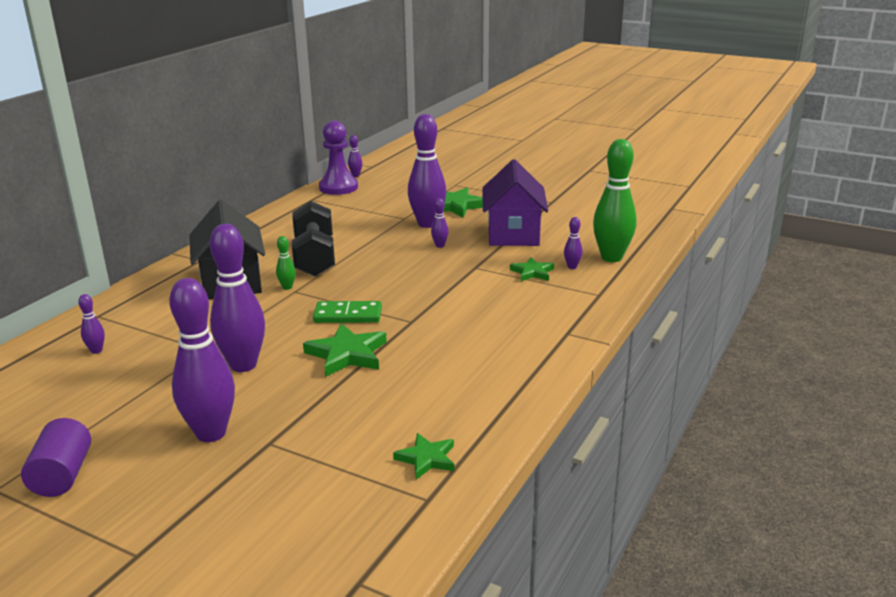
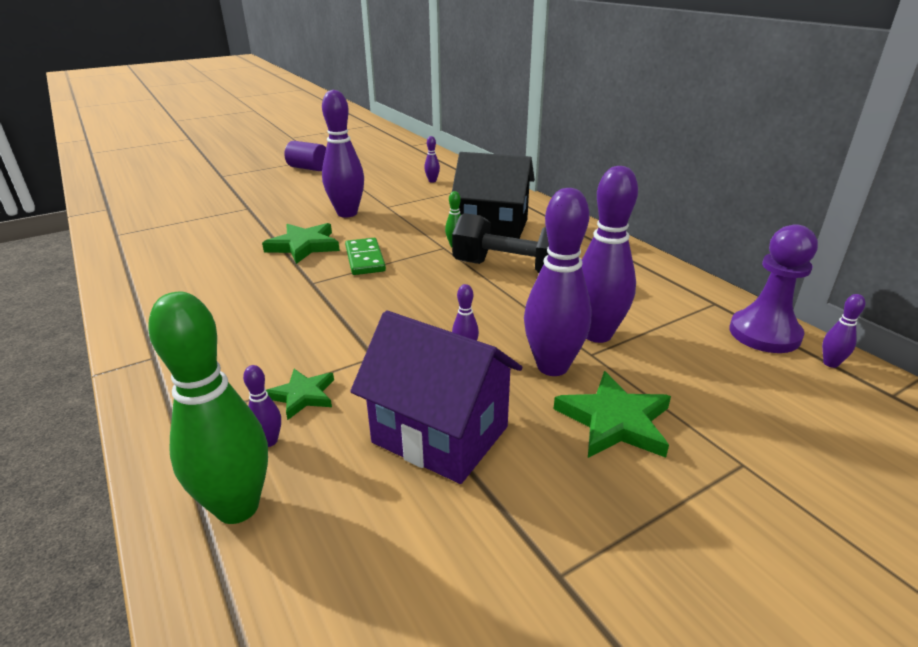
camera: 120 degrees right, 5 degrees up
purple bowling pin [169,278,235,442] -> purple bowling pin moved to [581,166,638,343]
green domino [313,301,382,323] -> green domino turned 45 degrees counterclockwise [345,238,386,275]
green star [393,433,455,480] -> none

